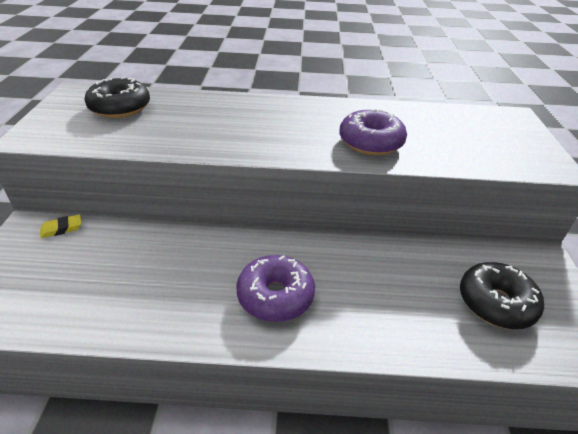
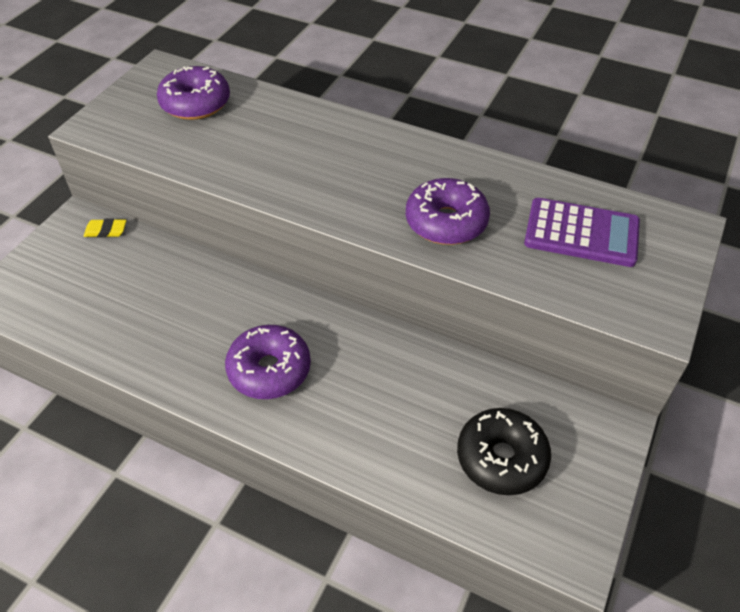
camera: 25 degrees right, 10 degrees up
black donut [84,77,150,118] -> purple donut [157,66,230,120]
none -> purple calculator [524,198,640,267]

